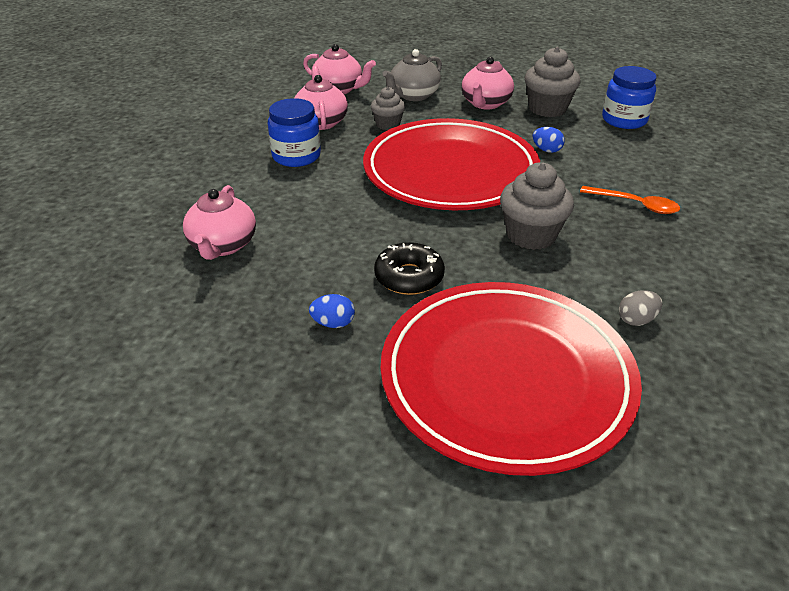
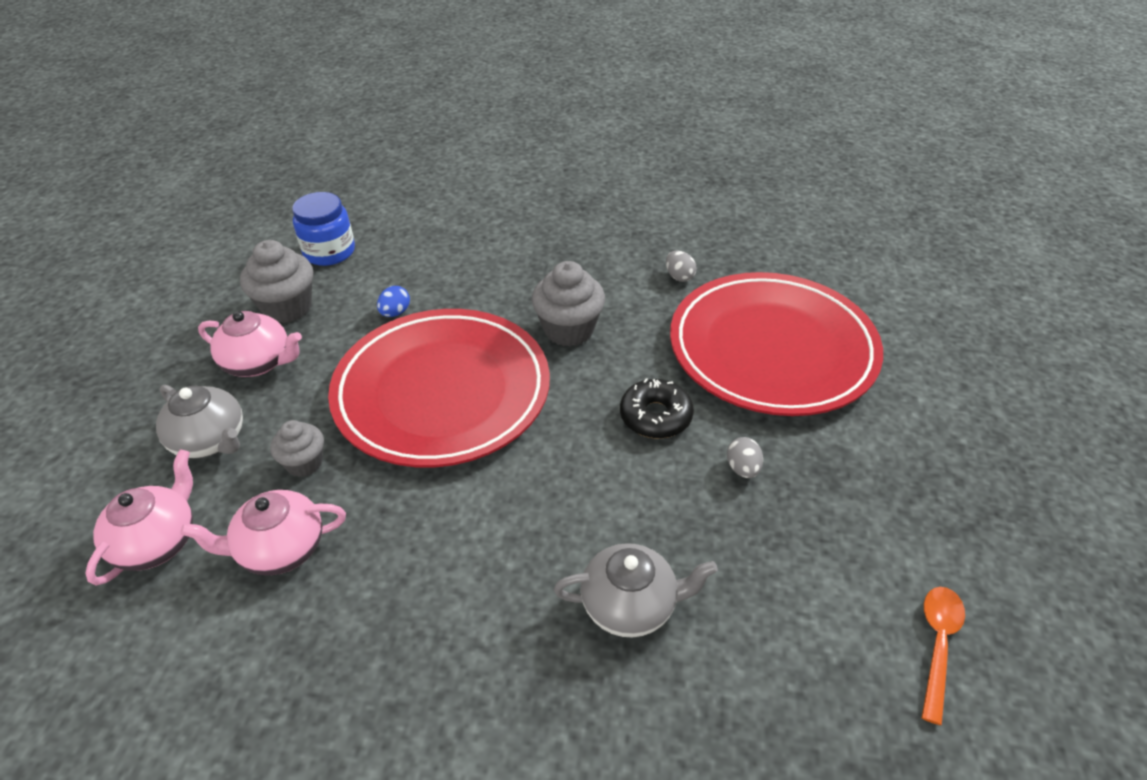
camera: 95 degrees left, 5 degrees up
pink teapot [183,185,256,260] -> grey teapot [554,543,718,637]
blue jar [268,98,321,167] -> none
blue egg [309,294,355,328] -> grey egg [727,437,763,478]
orange spoon [580,186,680,214] -> orange spoon moved to [922,587,965,725]

